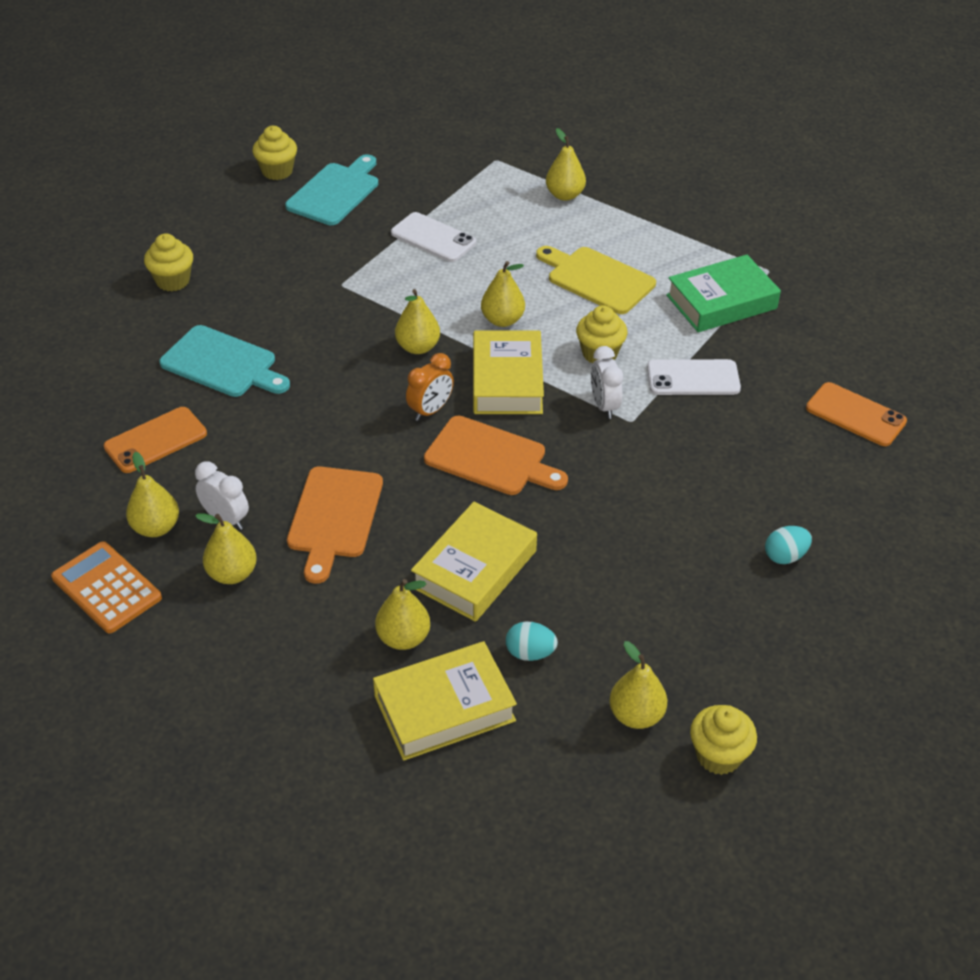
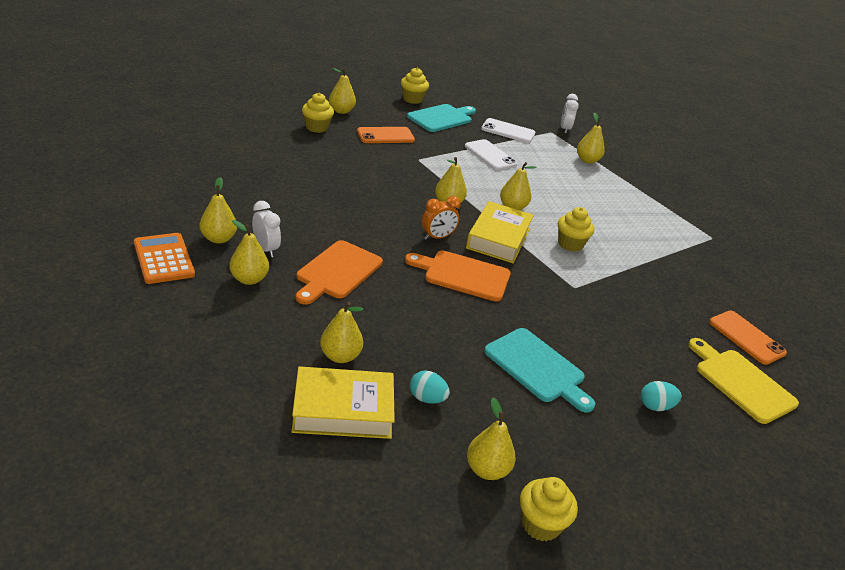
camera: 15 degrees right, 10 degrees down
orange phone [104,407,207,473] -> orange phone moved to [357,127,415,143]
turquoise cutting board [159,325,290,397] -> turquoise cutting board moved to [484,328,595,412]
yellow book [411,502,537,622] -> none
orange cutting board [424,416,568,495] -> orange cutting board turned 150 degrees clockwise [405,250,511,302]
yellow cutting board [536,246,656,314] -> yellow cutting board moved to [688,338,799,424]
white clock [591,346,623,419] -> white clock moved to [561,94,579,134]
white phone [647,359,741,395] -> white phone moved to [481,118,535,143]
green book [666,255,781,332] -> none
none -> yellow pear [329,68,356,114]

